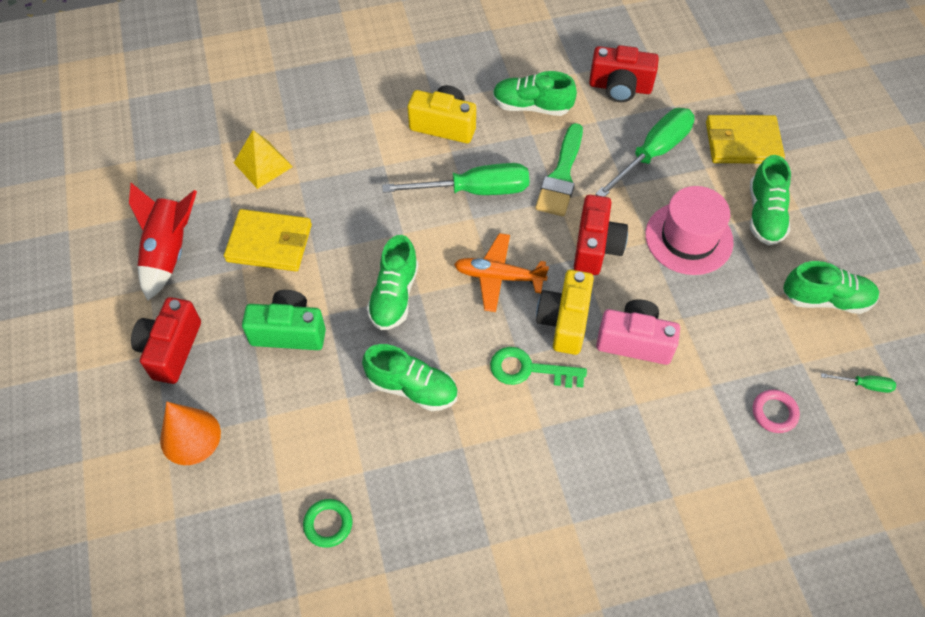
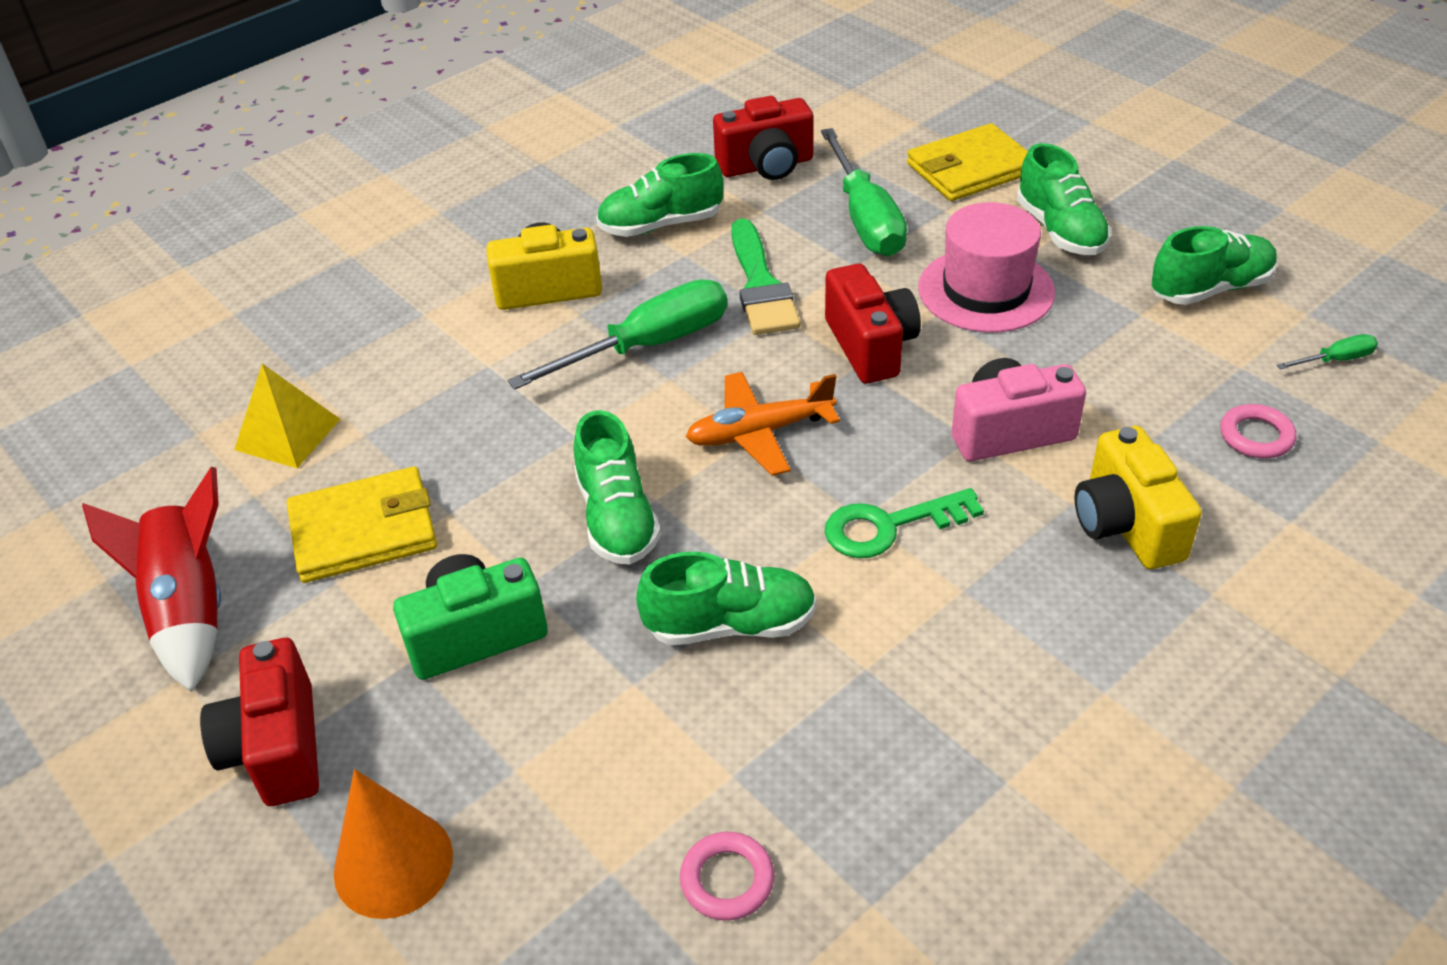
camera: 25 degrees left, 15 degrees down
green ring [303,499,352,548] -> pink ring [680,832,774,921]
yellow camera [536,270,594,355] -> yellow camera moved to [1074,426,1202,569]
green screwdriver [595,108,695,197] -> green screwdriver turned 150 degrees clockwise [821,128,907,256]

